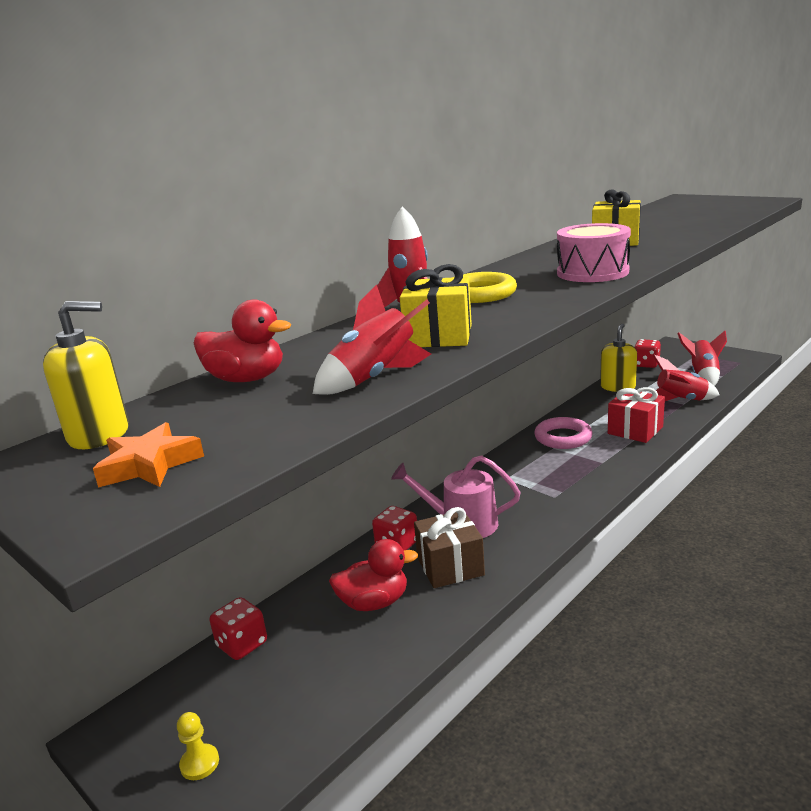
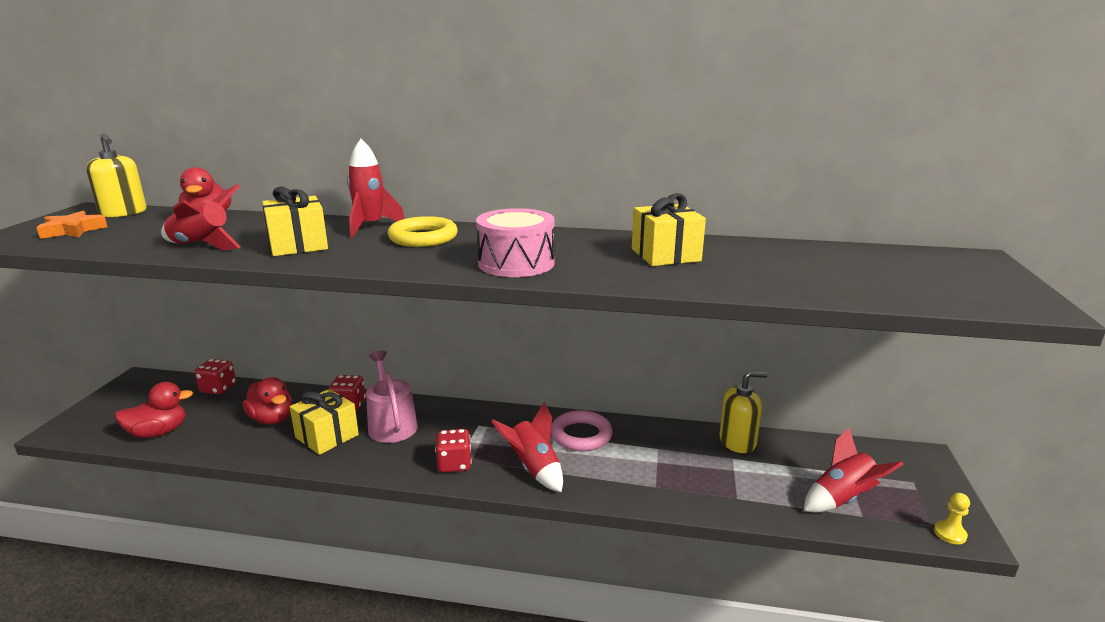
camera: 55 degrees right, 0 degrees up
yellow pawn [177,712,219,780] -> yellow pawn moved to [934,493,970,544]
brown gift [414,507,485,588] -> yellow gift [290,389,359,455]
red gift [608,387,665,443] -> none
red dice [634,339,661,368] -> red dice moved to [435,429,472,473]
red rocket [653,355,720,401] -> red rocket moved to [491,402,563,492]
none -> red duck [114,382,193,438]

